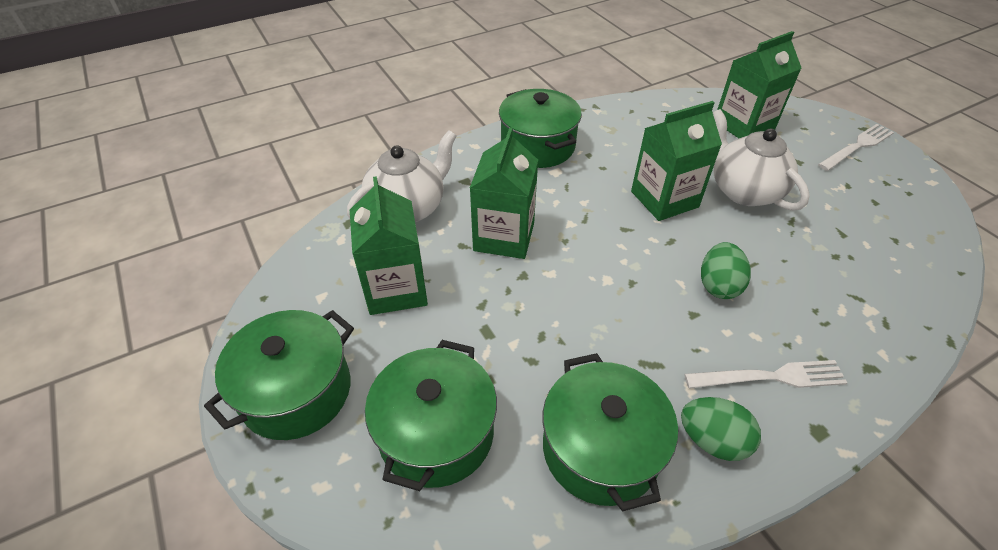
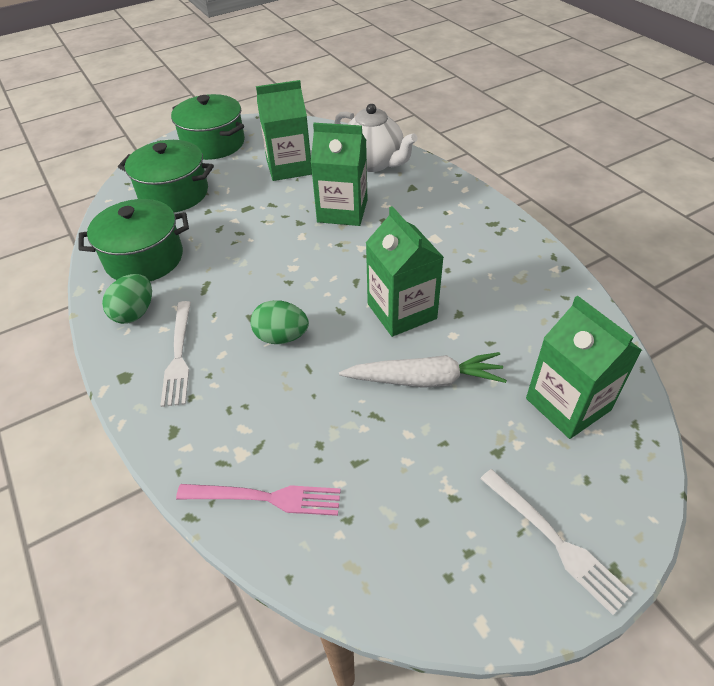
camera: 90 degrees right, 0 degrees up
green pot [499,89,582,168] -> none
white teapot [713,109,810,211] -> white carrot [339,352,507,388]
none -> pink fork [176,484,341,516]

